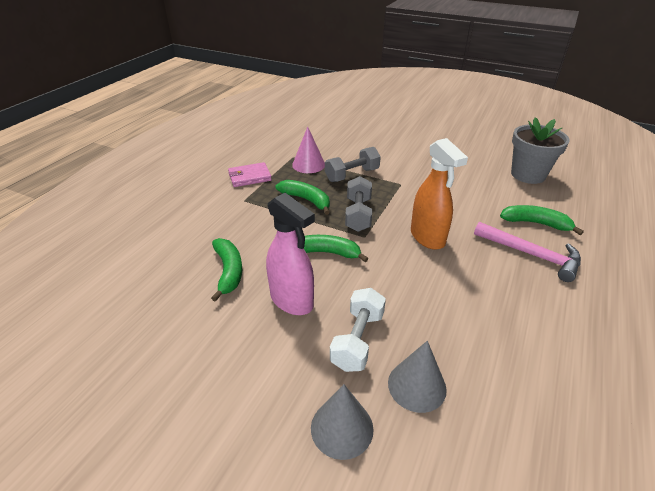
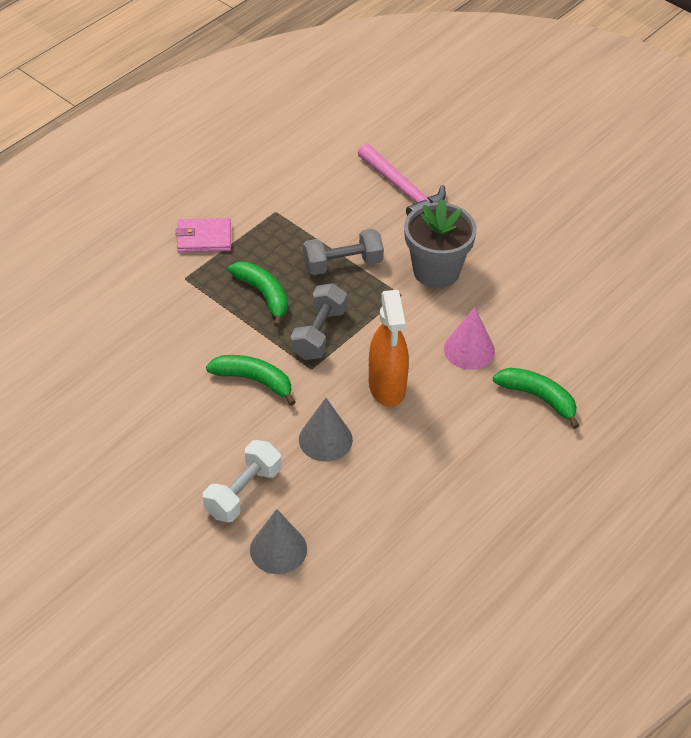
camera: 15 degrees right, 10 degrees up
green banana [211,238,242,302] -> none
pink spray bottle [266,193,315,315] -> none
pink cone [292,126,325,173] -> pink cone moved to [444,307,495,370]
grey cone [311,384,373,460] -> grey cone moved to [299,398,353,461]
pink hammer [474,222,581,282] -> pink hammer moved to [358,144,446,216]
grey flower pot [511,117,570,184] -> grey flower pot moved to [404,199,477,288]

